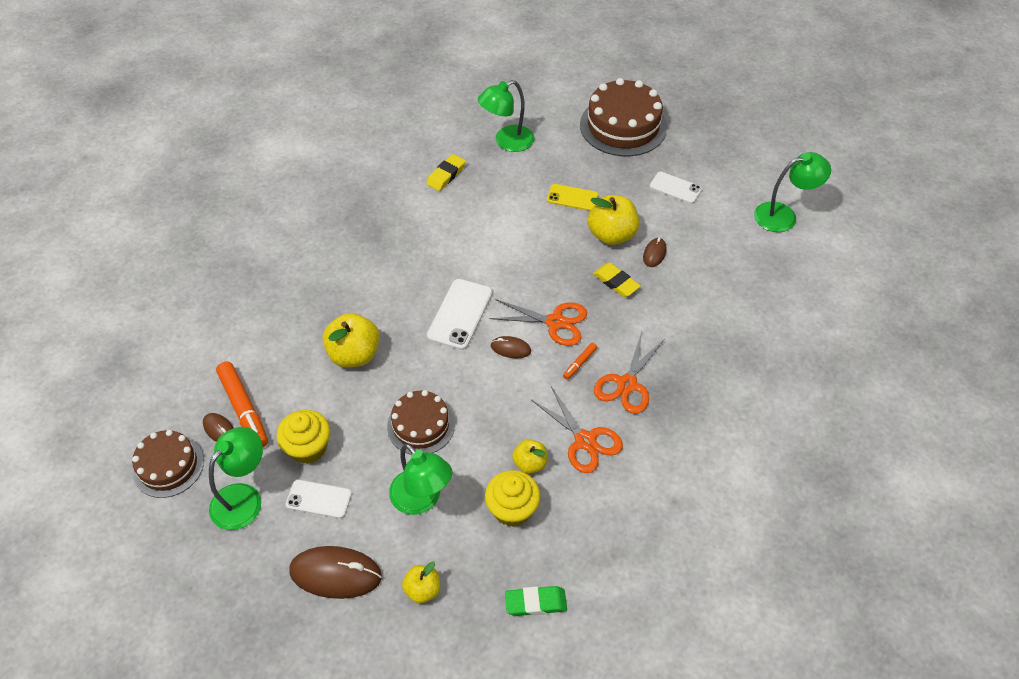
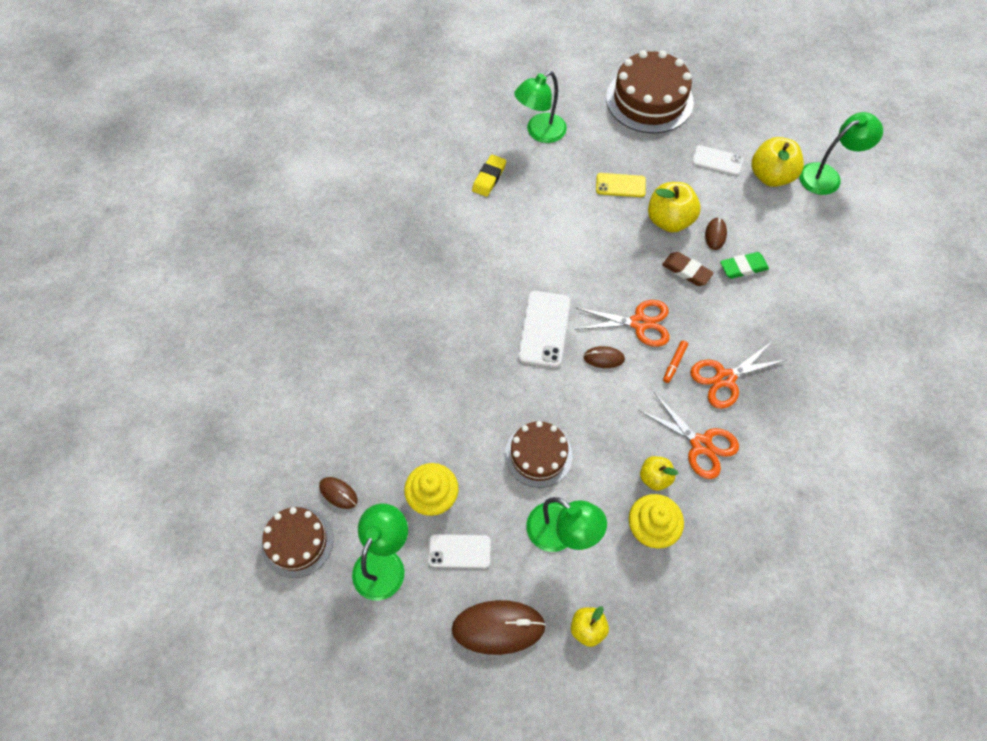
camera: 10 degrees left, 10 degrees up
orange marker [216,362,268,447] -> none
yellow apple [323,313,380,367] -> yellow apple moved to [751,137,804,187]
green eraser [505,586,567,616] -> green eraser moved to [720,252,769,279]
yellow eraser [593,263,641,297] -> brown eraser [662,252,714,286]
orange scissors [594,332,665,414] -> orange scissors turned 45 degrees clockwise [690,342,788,409]

